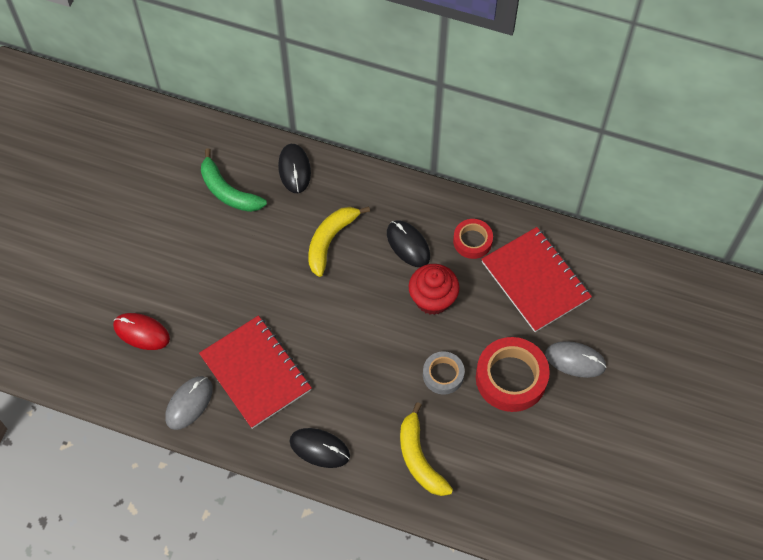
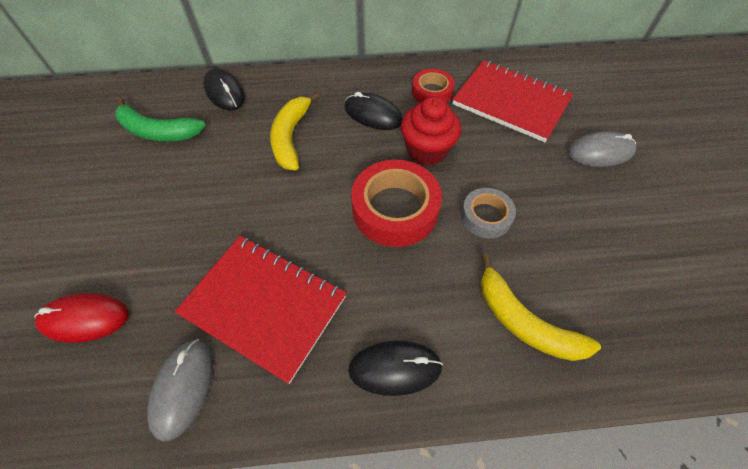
camera: 25 degrees left, 5 degrees down
red tape [476,337,550,412] -> red tape moved to [351,160,442,247]

